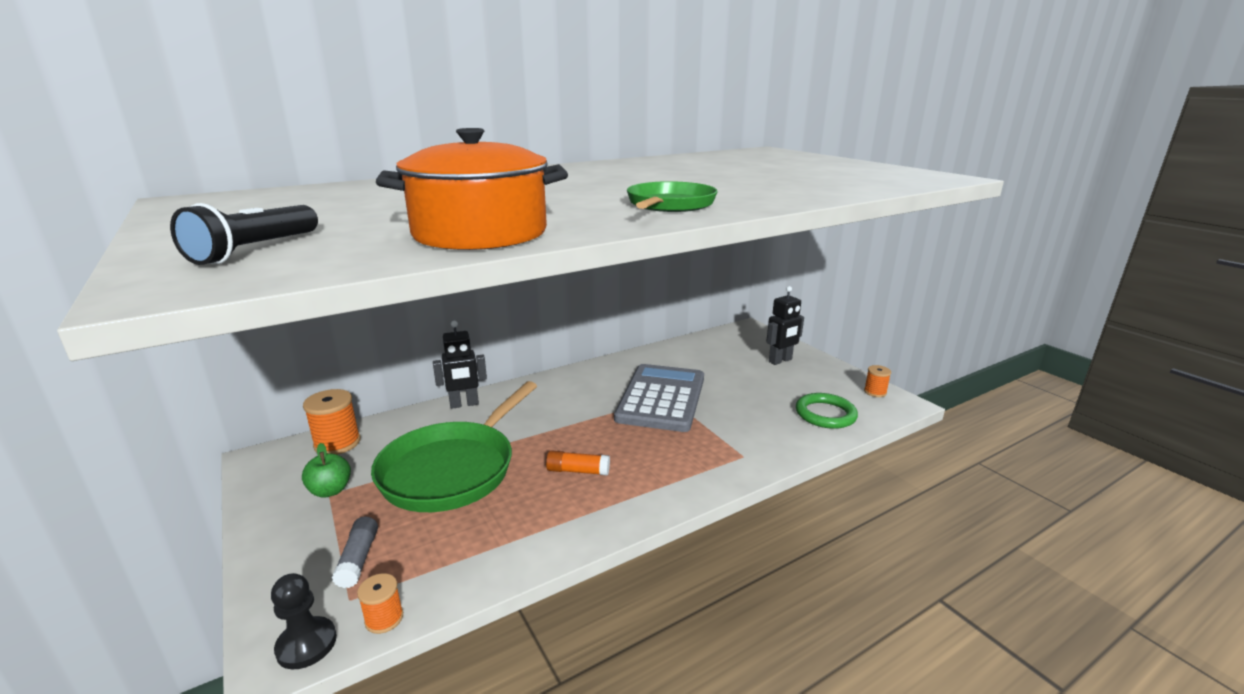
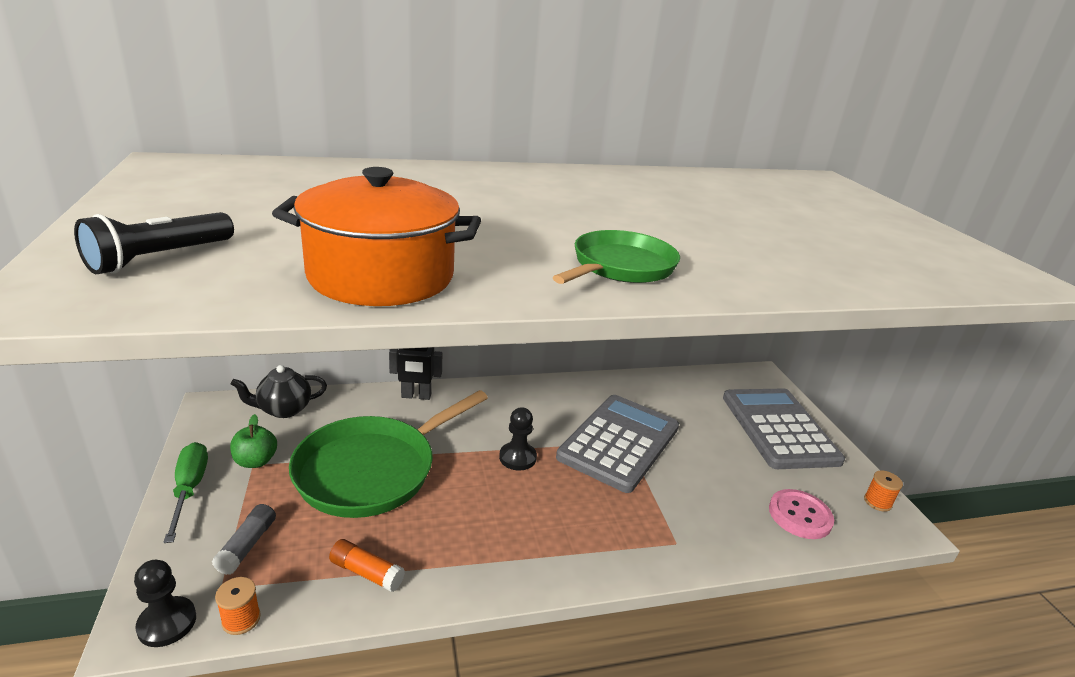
camera: 15 degrees right, 5 degrees up
orange spool [303,389,361,455] -> black teapot [231,365,327,418]
orange glue stick [546,450,610,476] -> orange glue stick moved to [329,539,405,592]
black robot [767,286,804,365] -> grey calculator [723,389,845,469]
green ring [796,393,858,429] -> pink button [769,489,834,539]
none -> green screwdriver [163,442,208,543]
none -> black pawn [499,407,537,471]

